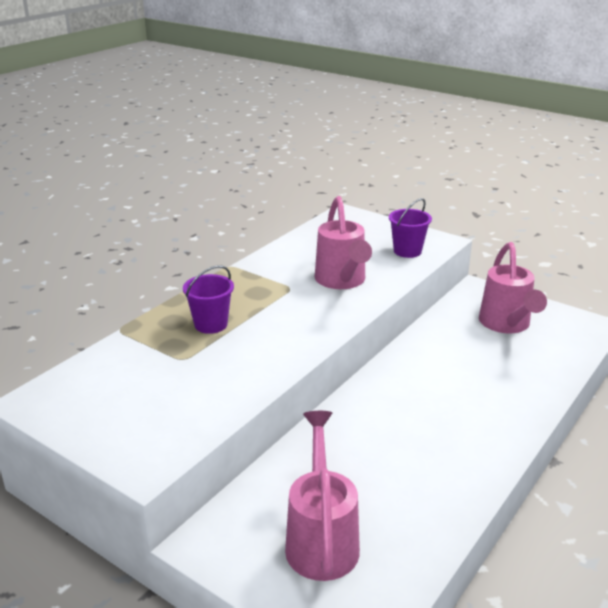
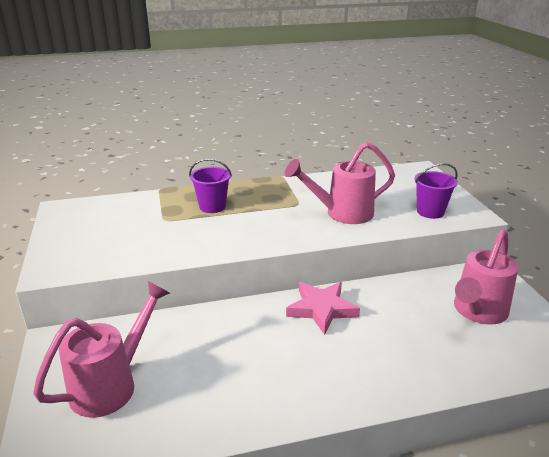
camera: 40 degrees right, 0 degrees up
pink watering can [315,196,372,289] -> pink watering can turned 45 degrees clockwise [285,142,395,224]
none -> pink star [286,282,360,335]

